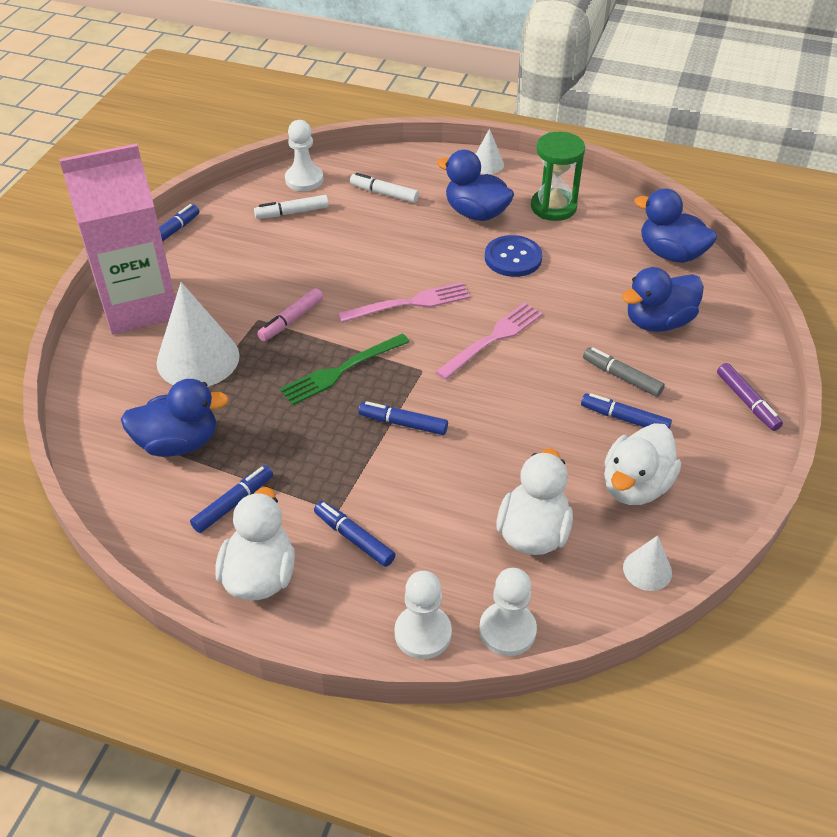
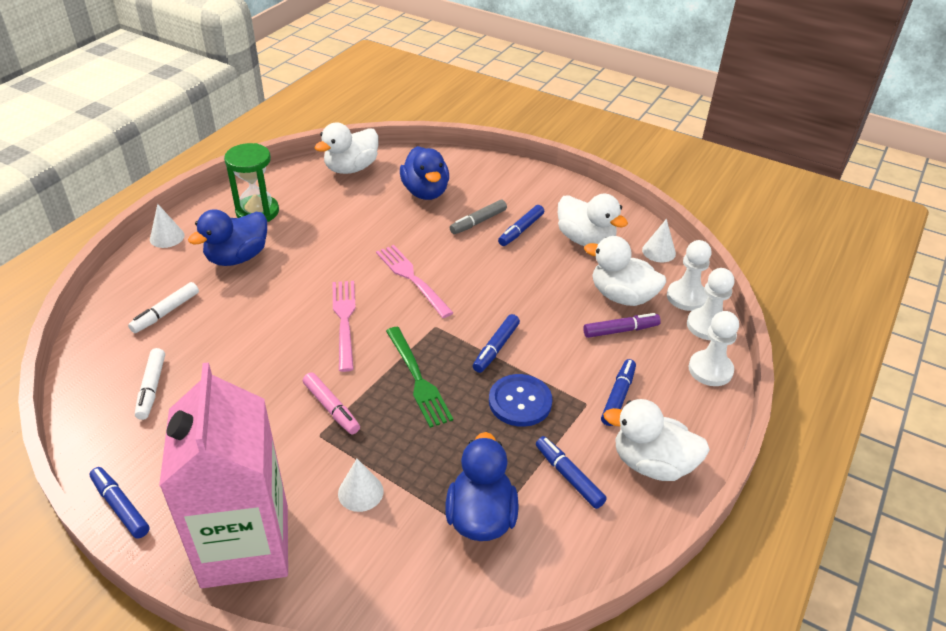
camera: 80 degrees left, 5 degrees down
white cone [157,282,240,387] -> white cone [338,459,384,512], size x0.50
white pawn [285,120,323,191] -> white pawn moved to [667,240,712,311]
blue marker [314,501,396,567] -> blue marker turned 150 degrees clockwise [601,359,636,426]
blue button [485,235,542,277] -> blue button moved to [489,374,552,427]
blue duck [634,188,717,263] -> white duck [314,123,379,174]
purple marker [717,363,783,431] -> purple marker moved to [583,313,661,338]

